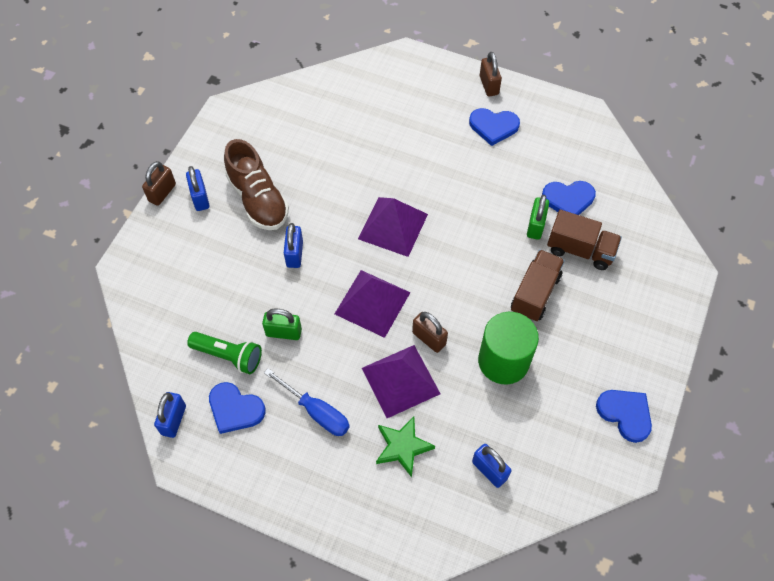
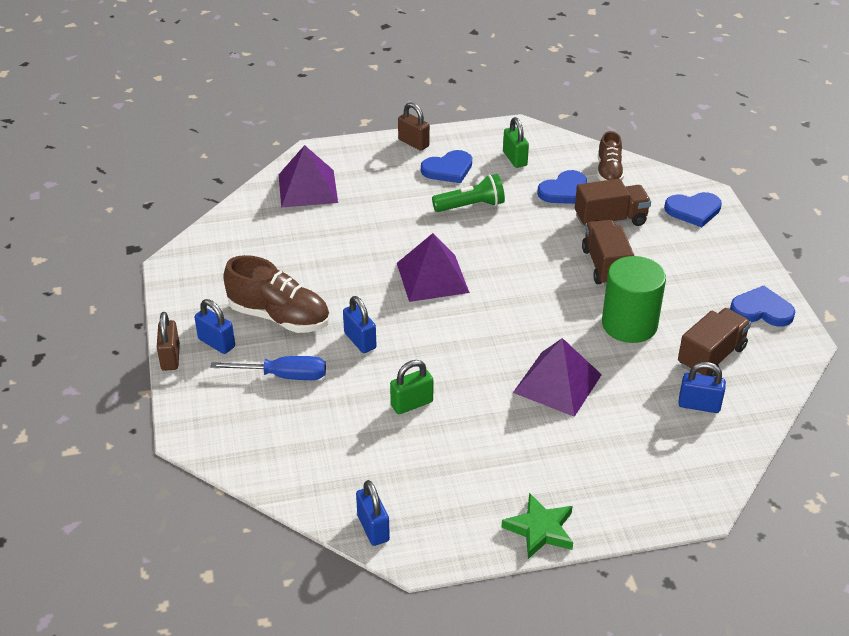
camera: 35 degrees left, 20 degrees down
green flashlight [187,332,262,374] -> green flashlight moved to [432,174,505,212]
blue heart [209,382,266,434] -> blue heart moved to [664,192,722,227]
blue screwdriver [264,368,350,436] -> blue screwdriver moved to [210,356,326,380]
purple pyramid [335,270,411,338] -> purple pyramid moved to [279,145,338,208]
green star [376,416,435,477] -> green star moved to [502,493,573,559]
brown padlock [412,312,448,353] -> none
green padlock [527,195,549,240] -> green padlock moved to [503,117,529,168]
none -> brown shoe [597,131,624,181]
none -> brown truck [678,308,751,377]

